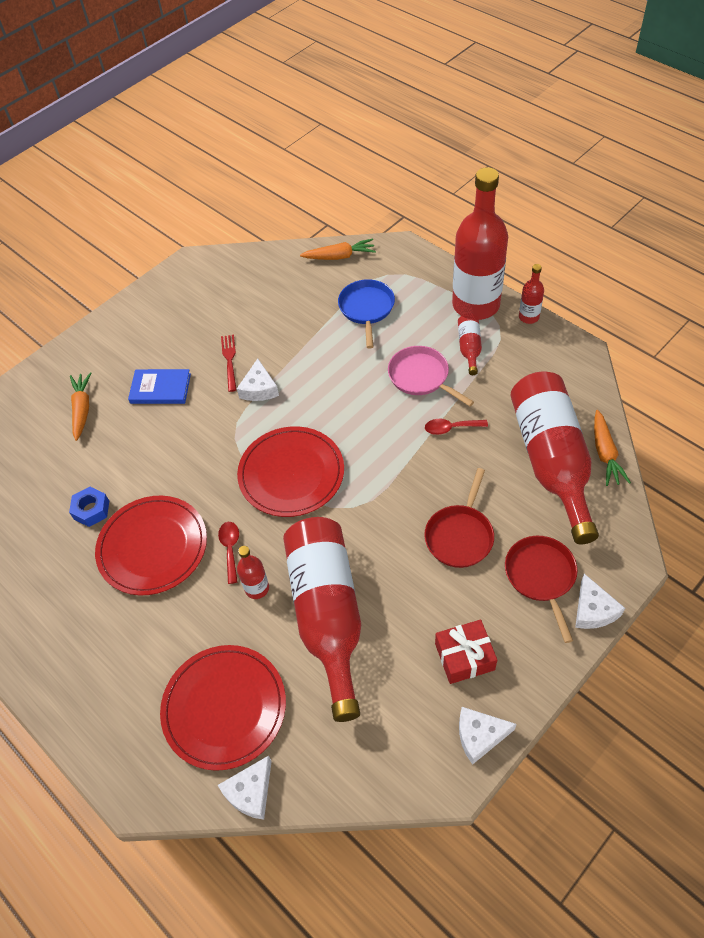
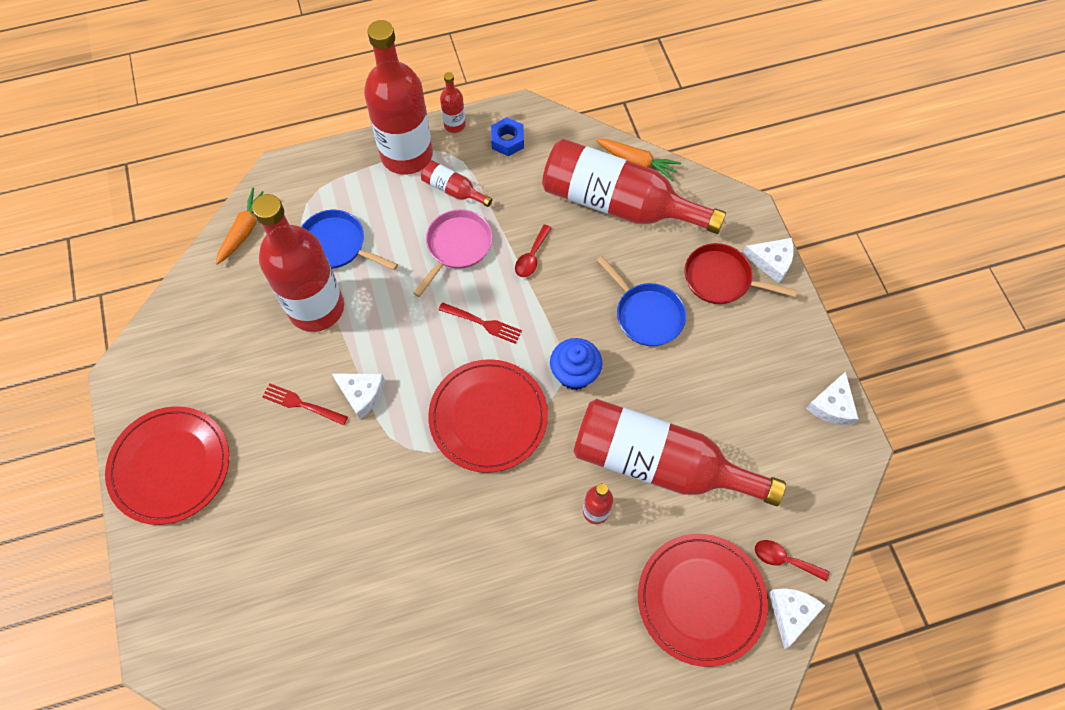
camera: 65 degrees left, 10 degrees up
blue nut [69,487,109,527] -> blue nut moved to [491,117,524,156]
orange carrot [70,372,91,441] -> none
red plate [95,496,207,595] -> red plate moved to [105,406,229,525]
blue book [128,369,191,404] -> none
red spoon [218,522,239,584] -> red spoon moved to [755,540,829,581]
white cheese [218,756,272,820] -> white cheese turned 135 degrees counterclockwise [769,588,825,649]
pink pan [388,346,474,406] -> pink pan turned 135 degrees clockwise [413,209,492,297]
red pan [424,468,494,568] -> blue pan [596,256,686,346]
red gift [435,620,497,684] -> none
none -> red bottle [252,194,344,332]
none -> red fork [438,302,522,344]
none -> blue cupcake [550,338,602,390]

